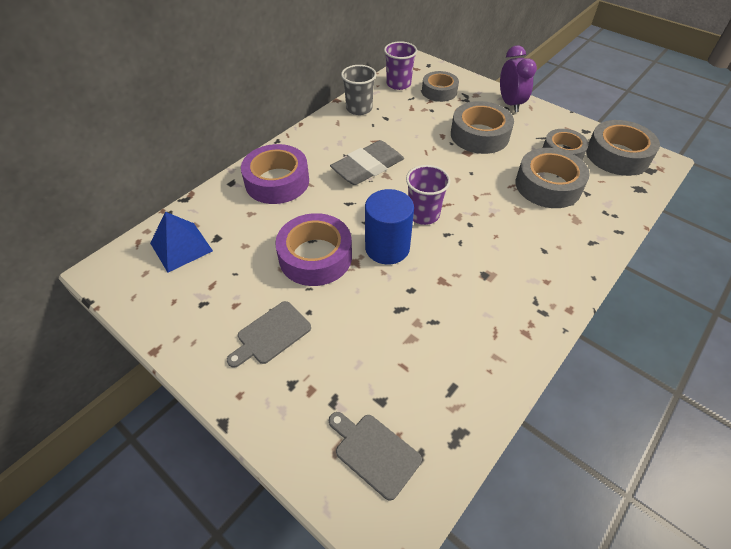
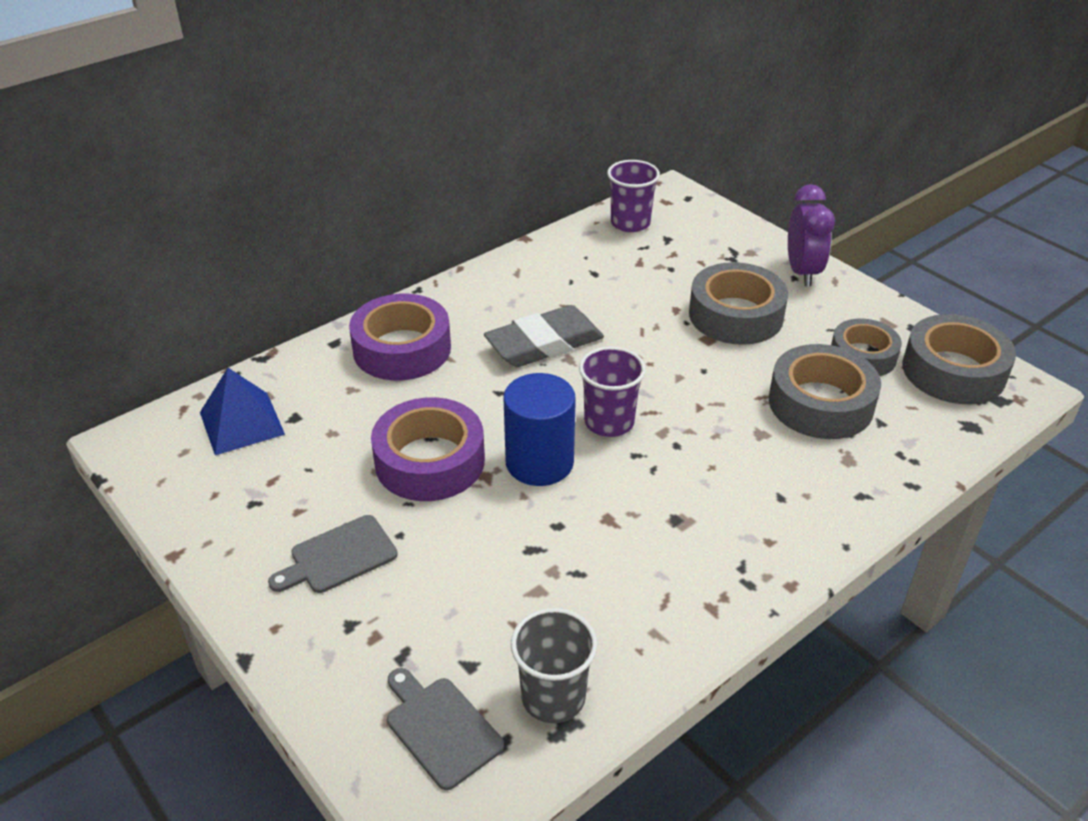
camera: 10 degrees right, 10 degrees down
grey cup [341,65,376,115] -> grey cup moved to [511,608,597,723]
grey tape [422,71,459,102] -> none

